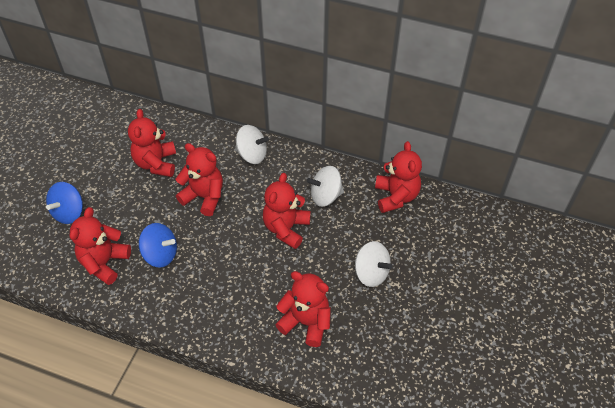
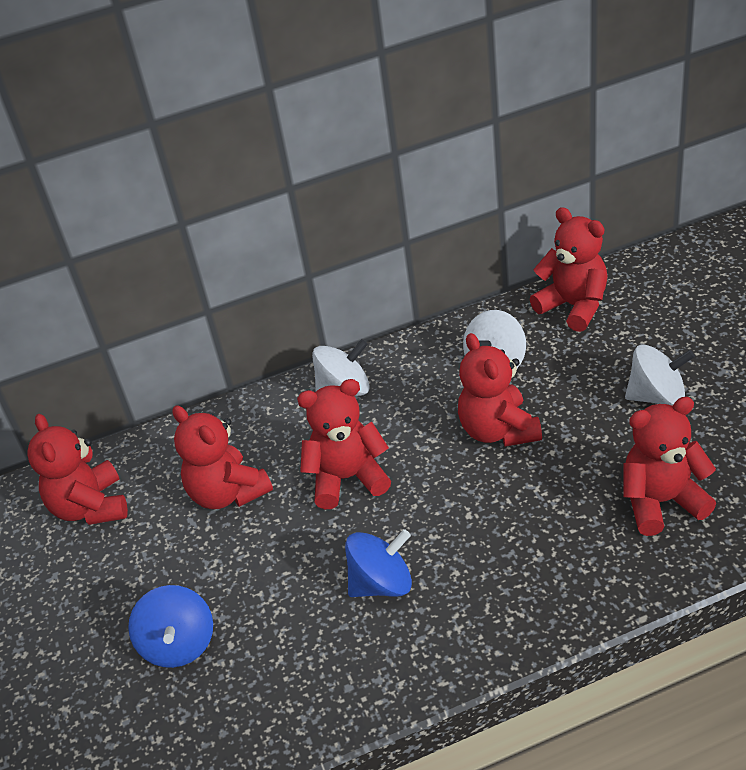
camera: 35 degrees left, 10 degrees down
red teddy bear [69,207,131,285] -> red teddy bear moved to [28,414,128,525]

